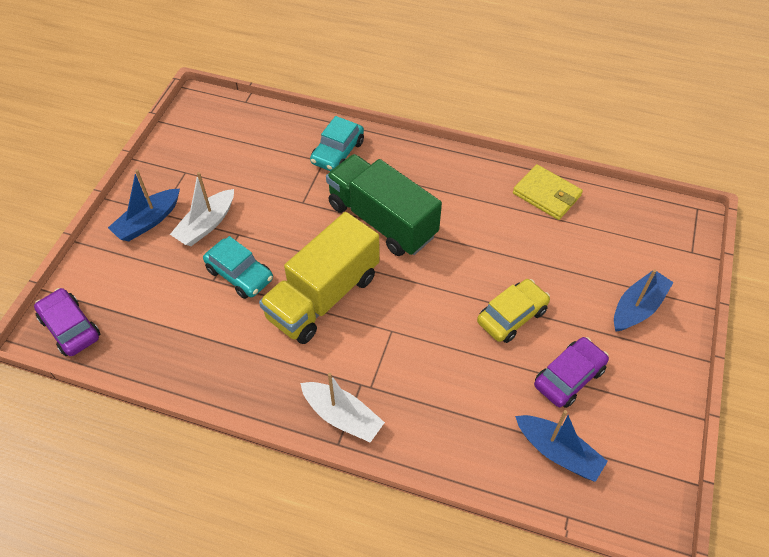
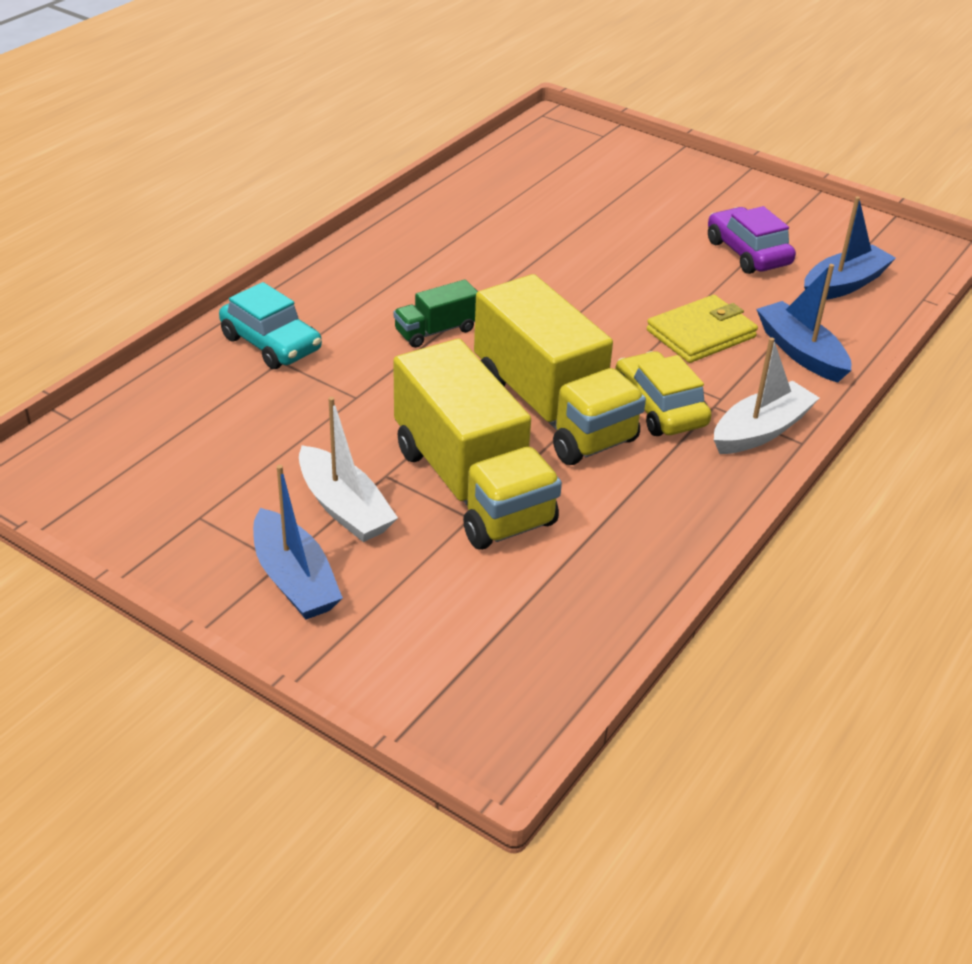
camera: 75 degrees left, 15 degrees down
purple car [34,288,100,356] -> none
turquoise car [203,236,273,299] -> yellow truck [393,339,562,550]
green truck [326,154,442,256] -> green truck [393,279,478,348], size x0.45
yellow car [477,279,550,343] -> yellow car moved to [615,351,712,436]
yellow wallet [513,164,583,220] -> yellow wallet moved to [647,295,758,363]
blue boat [614,269,674,332] -> blue boat moved to [756,264,851,383]

